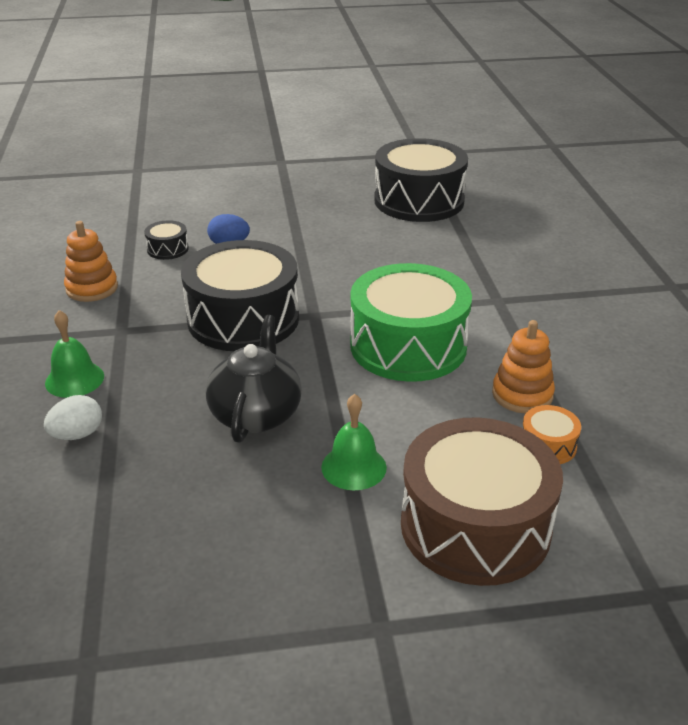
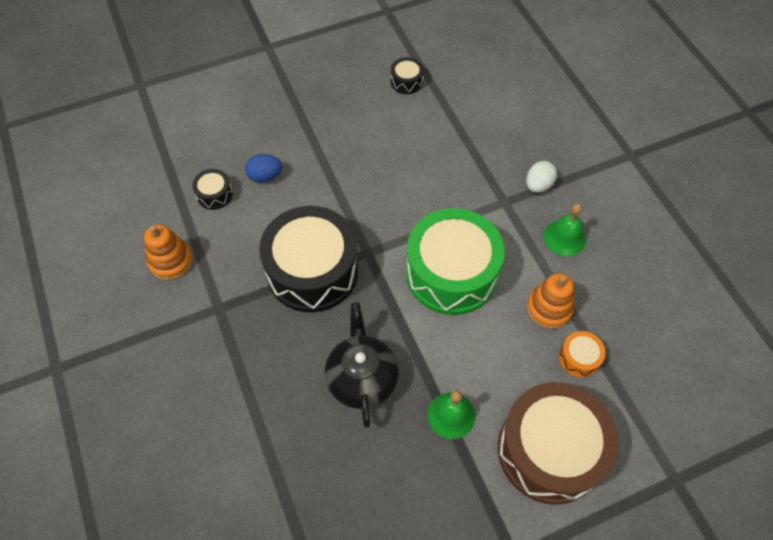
camera: 15 degrees left, 25 degrees up
white egg [44,395,102,440] -> white egg moved to [526,161,557,193]
green bell [45,310,104,398] -> green bell moved to [544,203,586,256]
black drum [374,138,468,222] -> black drum [391,57,424,94], size x0.42

